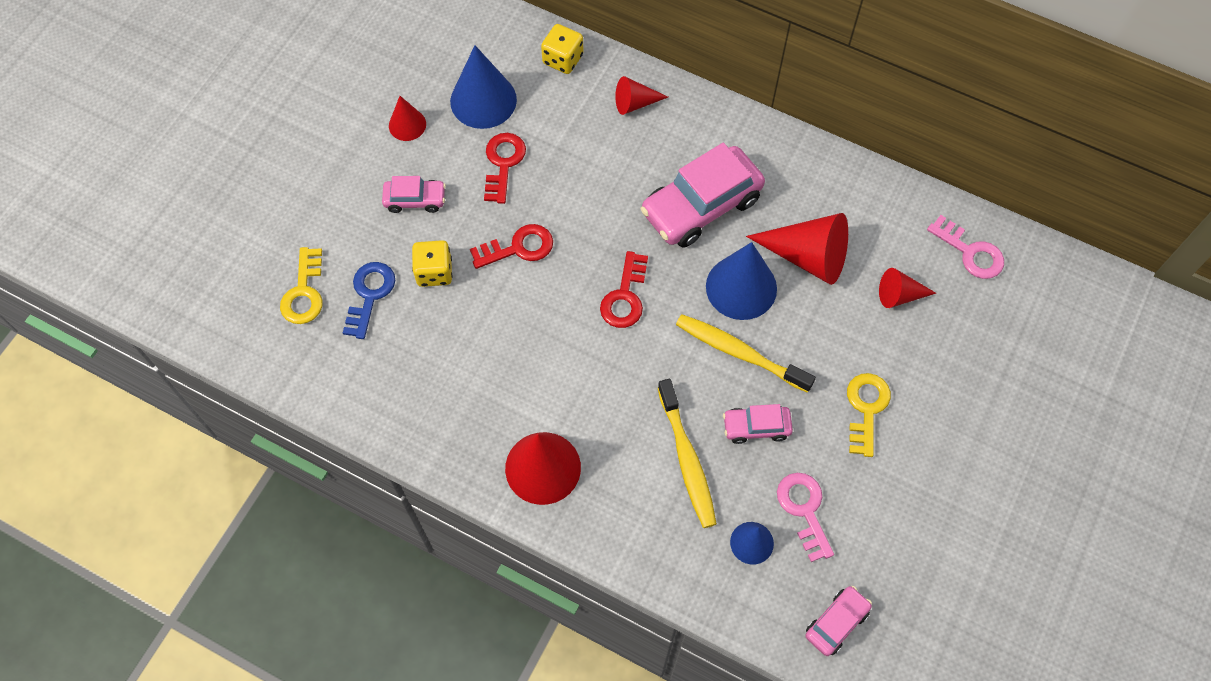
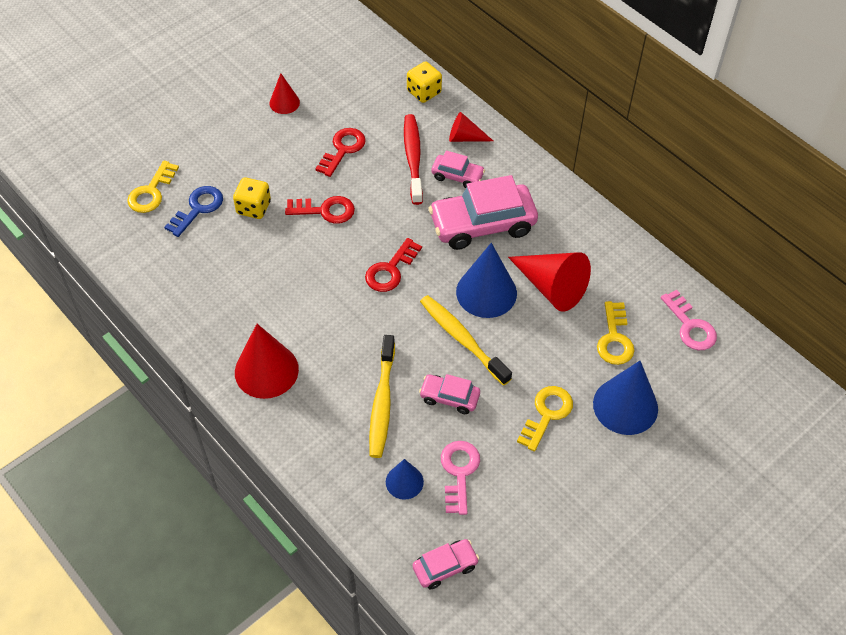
camera: 20 degrees right, 10 degrees down
pink car [382,176,446,213] -> pink car moved to [431,151,485,188]
blue cone [450,45,517,129] -> blue cone moved to [593,361,658,435]
red cone [879,268,936,308] -> yellow key [597,301,634,365]
none -> red toothbrush [404,114,423,205]

